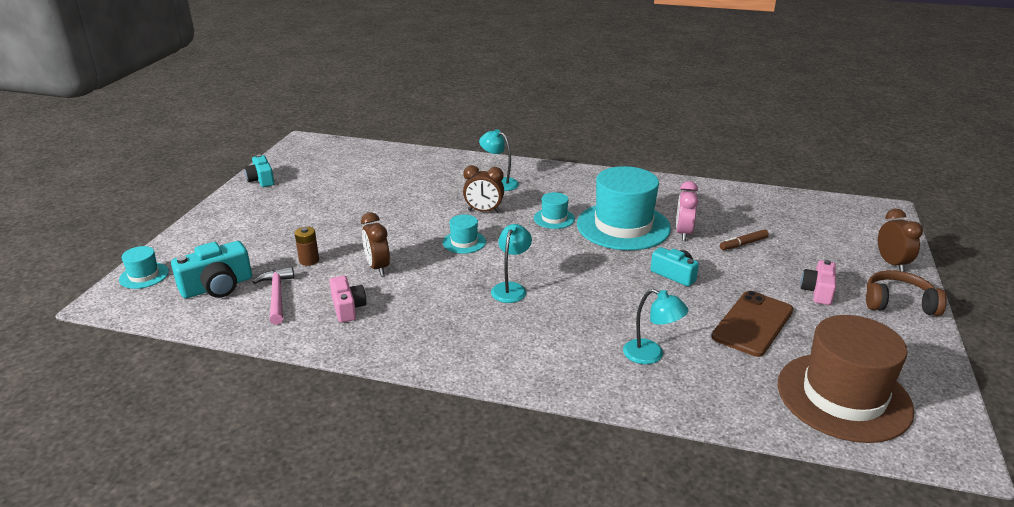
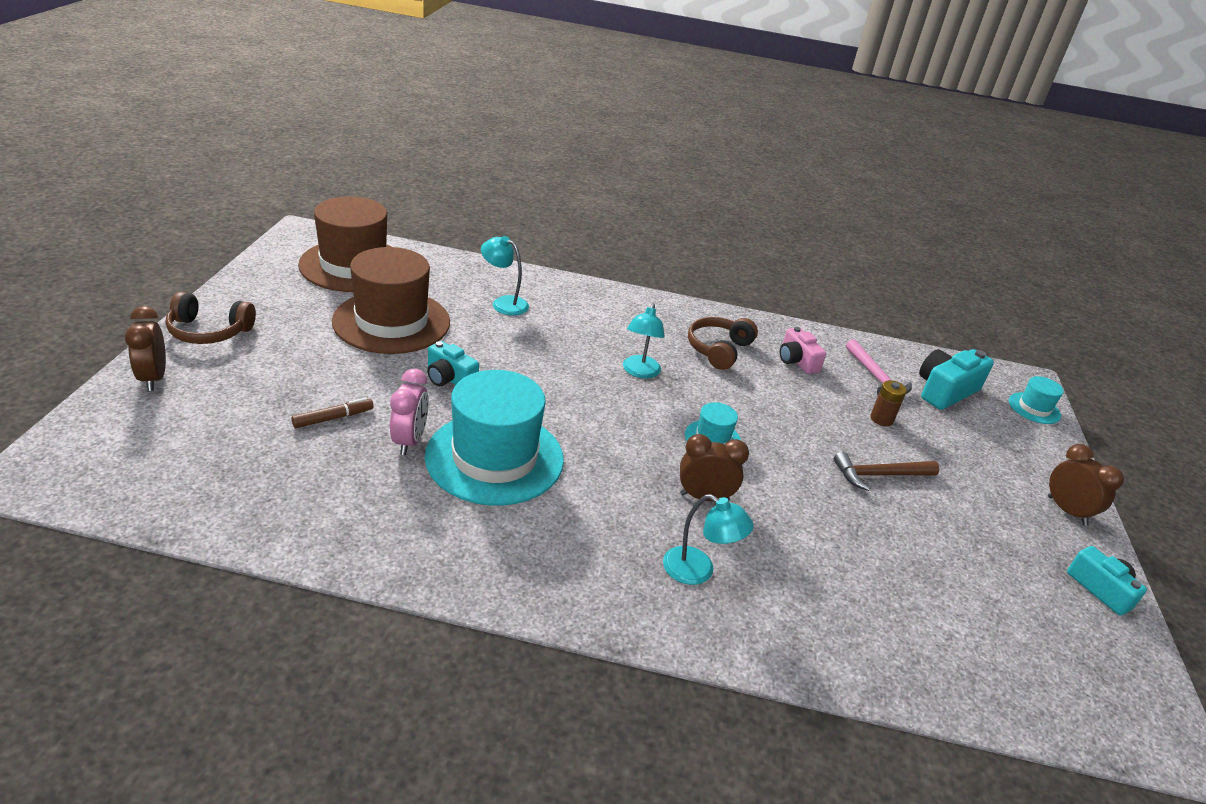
camera: 170 degrees right, 5 degrees up
brown clock [361,212,390,276] -> brown clock moved to [1048,444,1124,526]
turquoise hat [534,192,575,229] -> none
brown phone [711,291,793,357] -> brown hat [332,247,450,354]
pink camera [801,260,836,305] -> none
none -> brown headphones [688,317,758,370]
none -> brown hammer [834,452,939,491]

